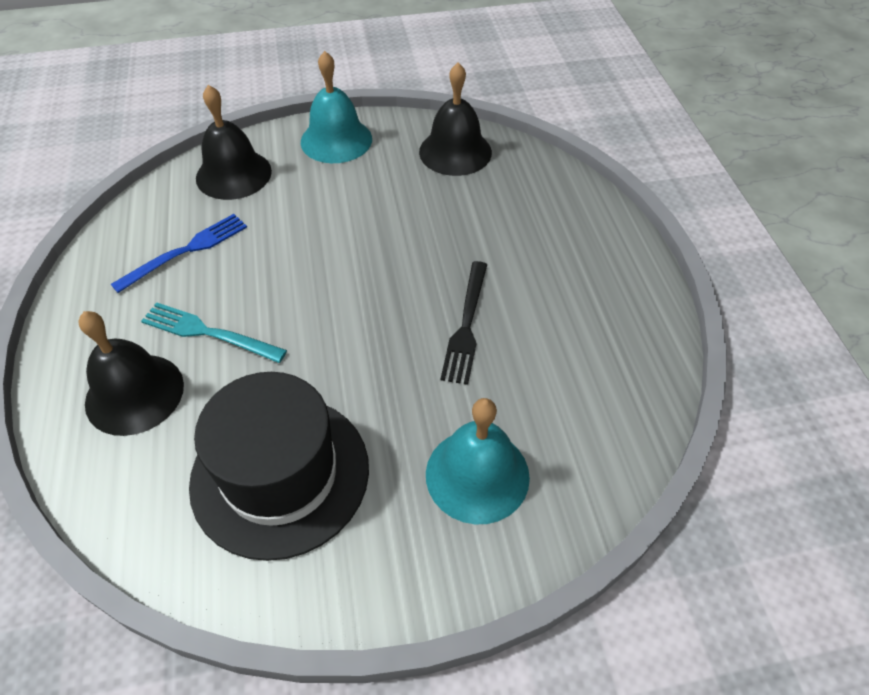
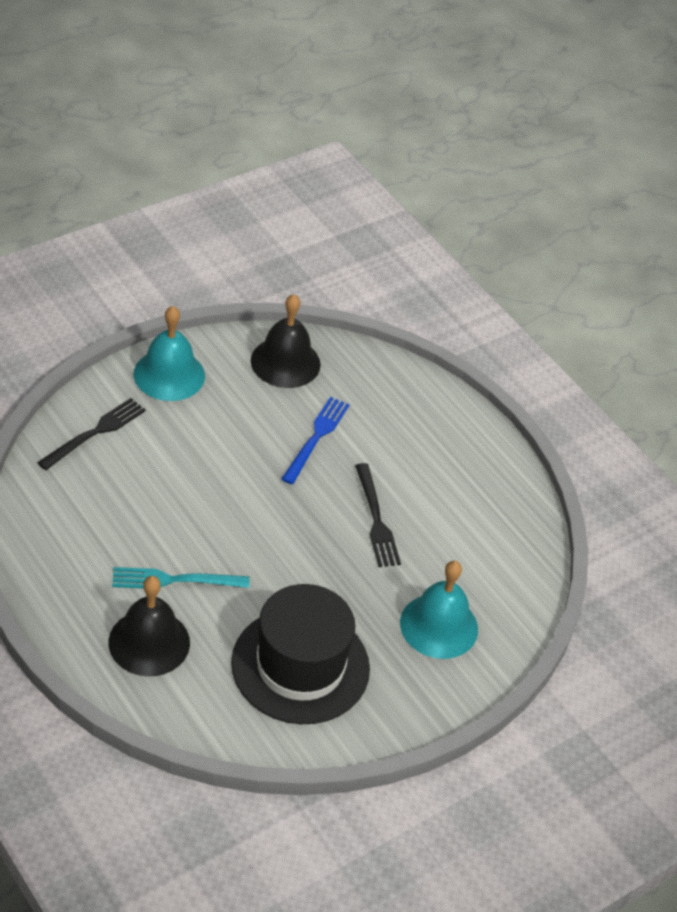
camera: 30 degrees left, 5 degrees down
blue fork [111,214,247,293] -> blue fork moved to [281,397,350,484]
black bell [196,85,272,200] -> black fork [37,398,146,470]

